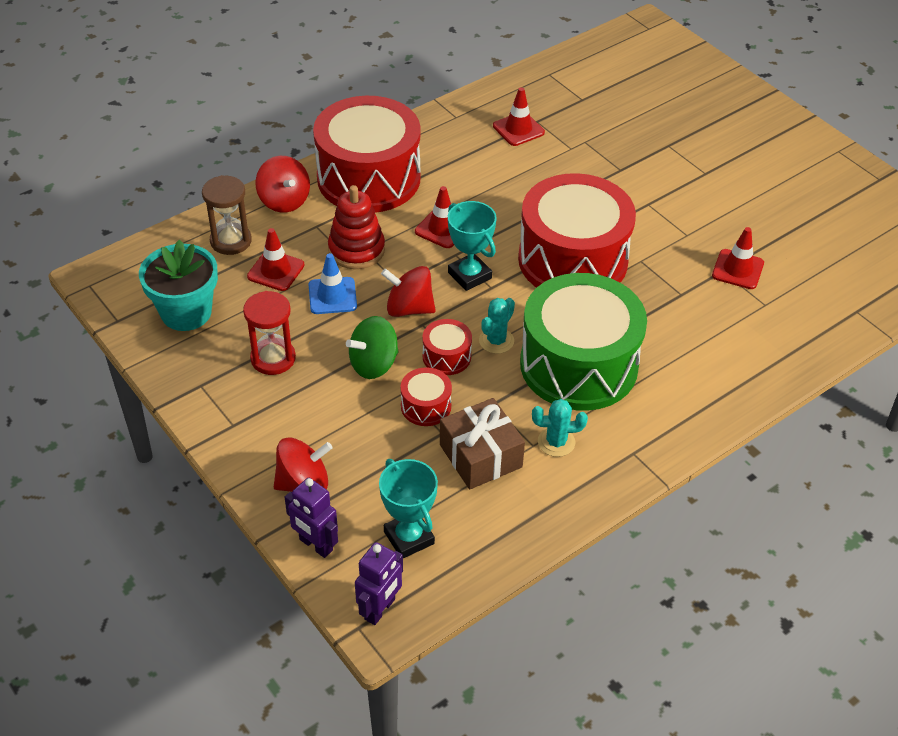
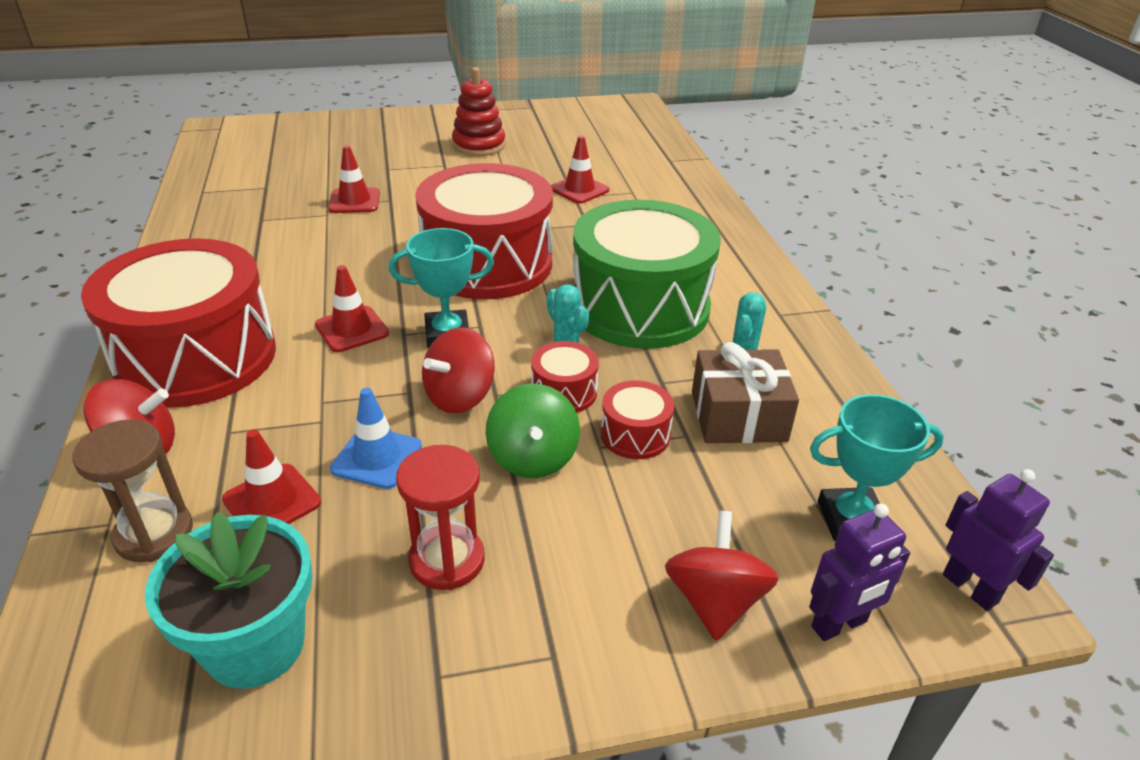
camera: 65 degrees left, 10 degrees down
red stacking toy [328,185,385,269] -> red stacking toy moved to [452,67,506,156]
red traffic cone [493,87,545,146] -> red traffic cone moved to [328,145,380,213]

